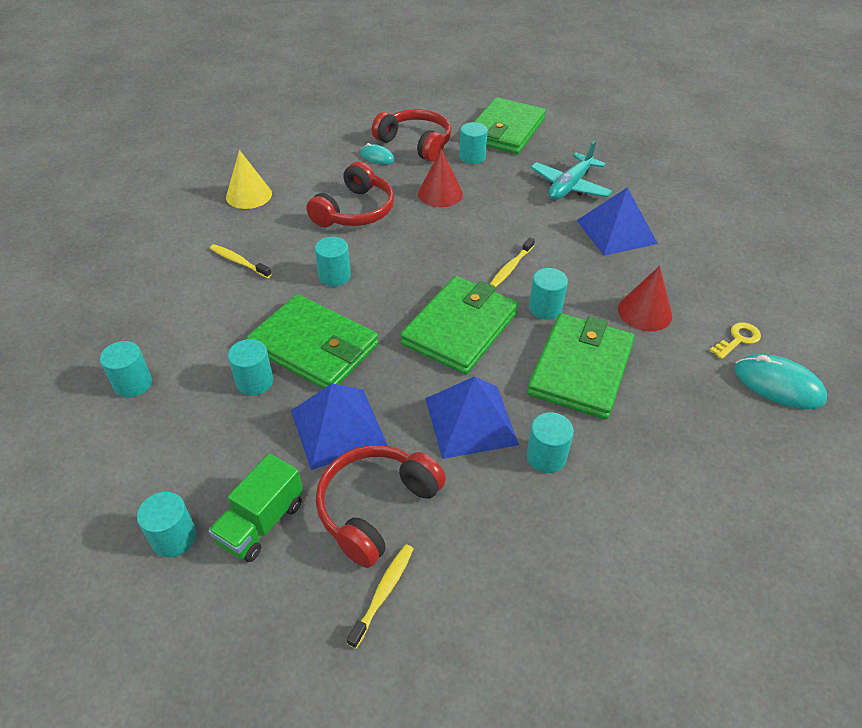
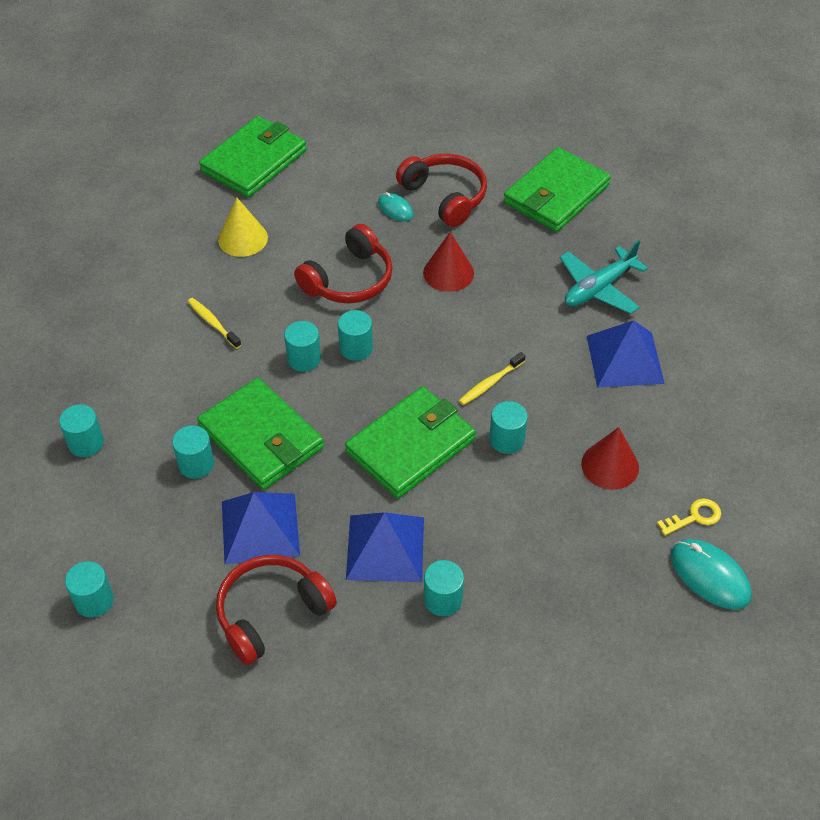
camera: 15 degrees right, 5 degrees up
green truck [208,453,303,562] -> none
yellow toothbrush [347,544,413,649] -> none
turquoise cylinder [459,122,488,164] -> turquoise cylinder moved to [338,310,373,361]
green wallet [527,313,635,419] -> green wallet moved to [199,116,306,198]

